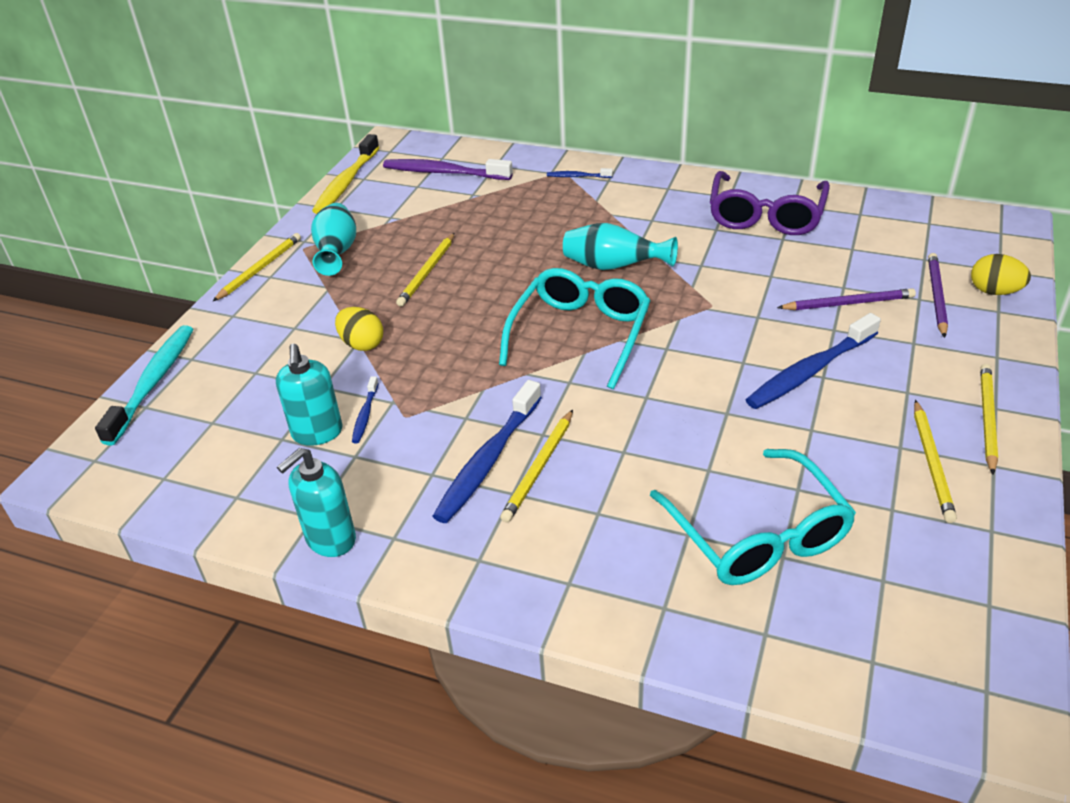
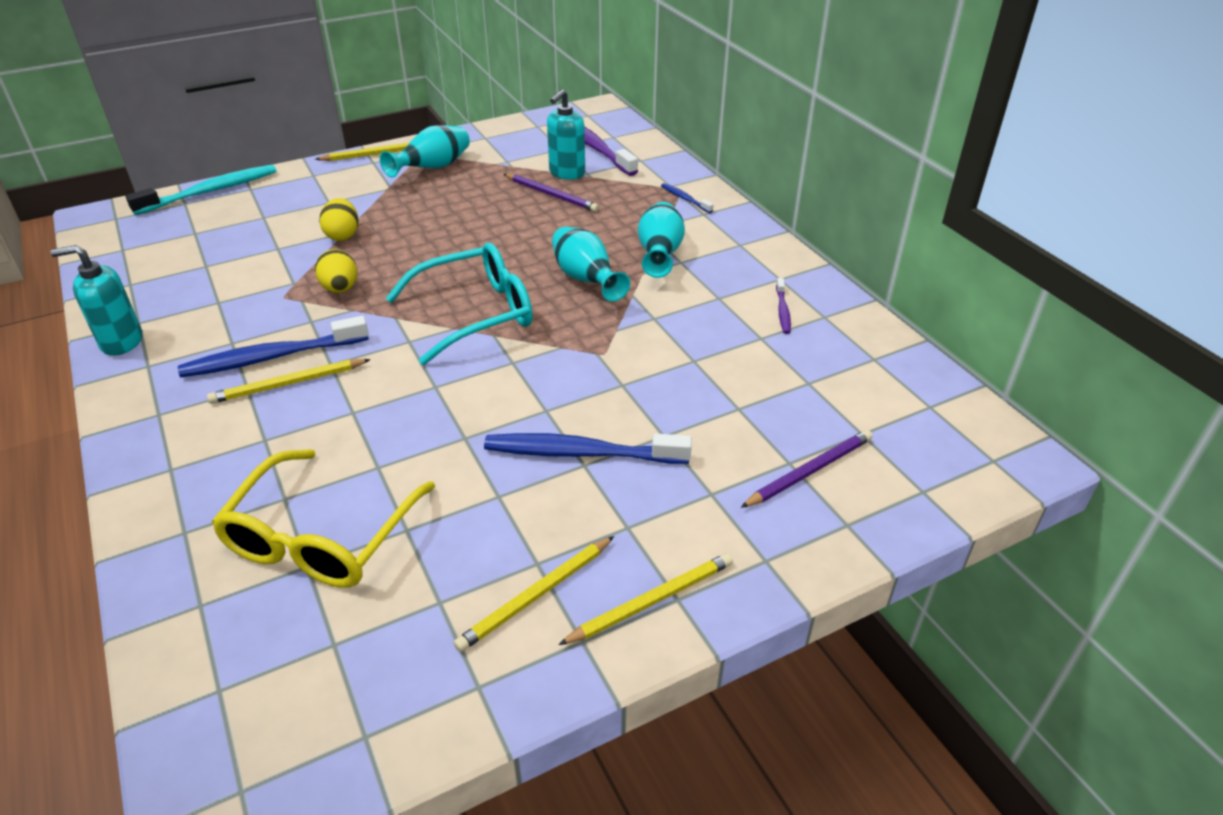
camera: 40 degrees right, 0 degrees up
turquoise soap dispenser [276,344,343,446] -> turquoise soap dispenser moved to [547,89,585,180]
yellow toothbrush [312,134,379,214] -> none
blue toothbrush [352,376,379,443] -> none
yellow pencil [396,233,454,307] -> none
turquoise glasses [650,449,856,585] -> yellow glasses [212,449,435,588]
purple glasses [710,171,830,235] -> purple toothbrush [776,278,791,334]
purple pencil [777,288,916,310] -> purple pencil moved to [504,173,599,212]
yellow egg [971,254,1031,295] -> yellow egg moved to [315,249,357,293]
none -> turquoise vase [638,202,685,278]

